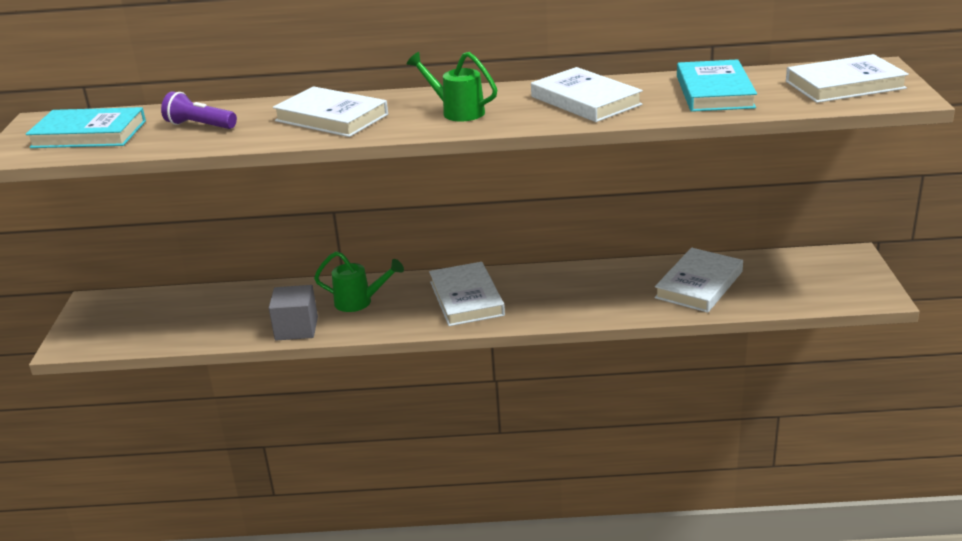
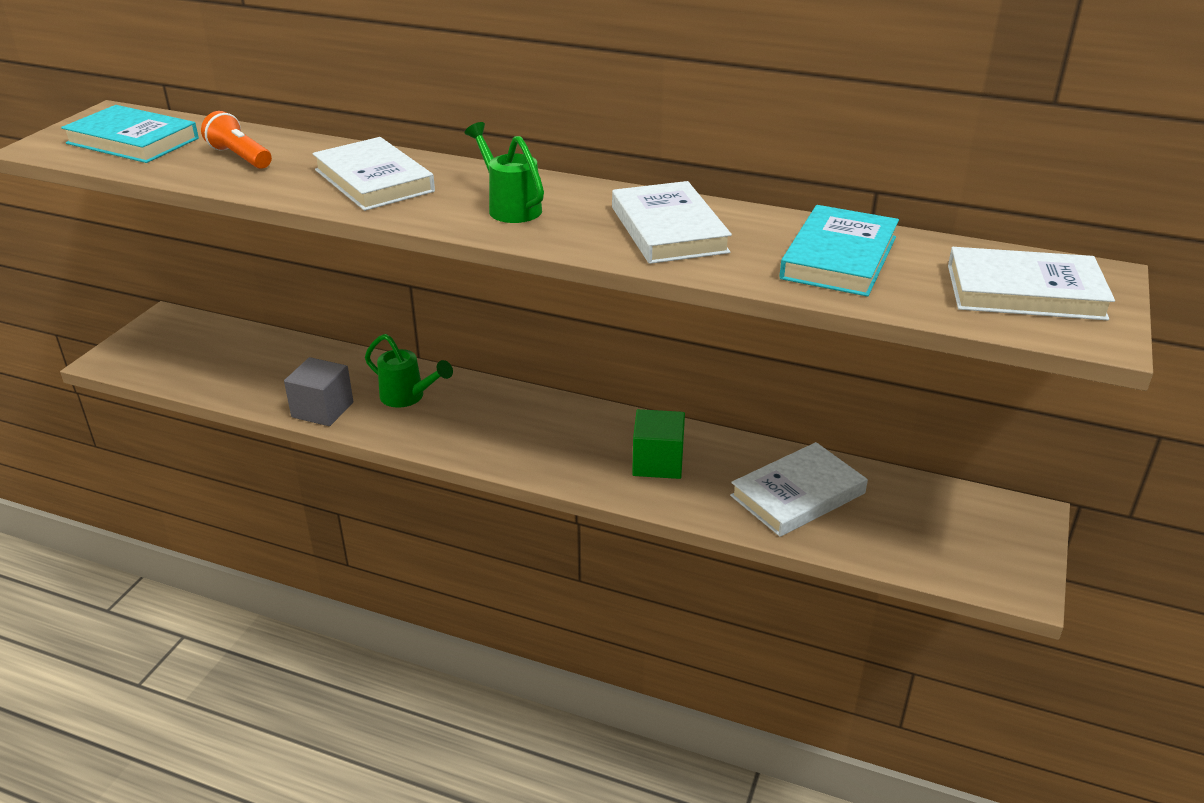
camera: 20 degrees right, 5 degrees up
purple flashlight [161,91,237,129] -> orange flashlight [201,111,272,169]
white book [429,262,505,326] -> none
none -> green cube [632,409,685,479]

